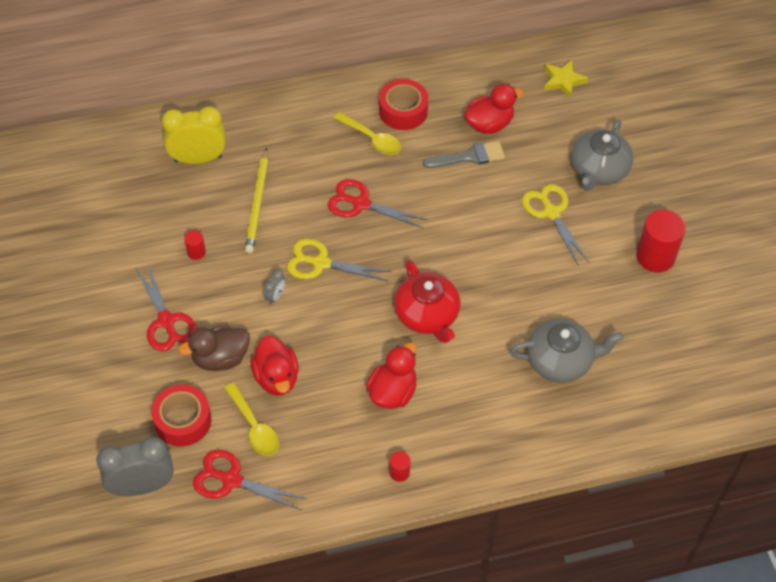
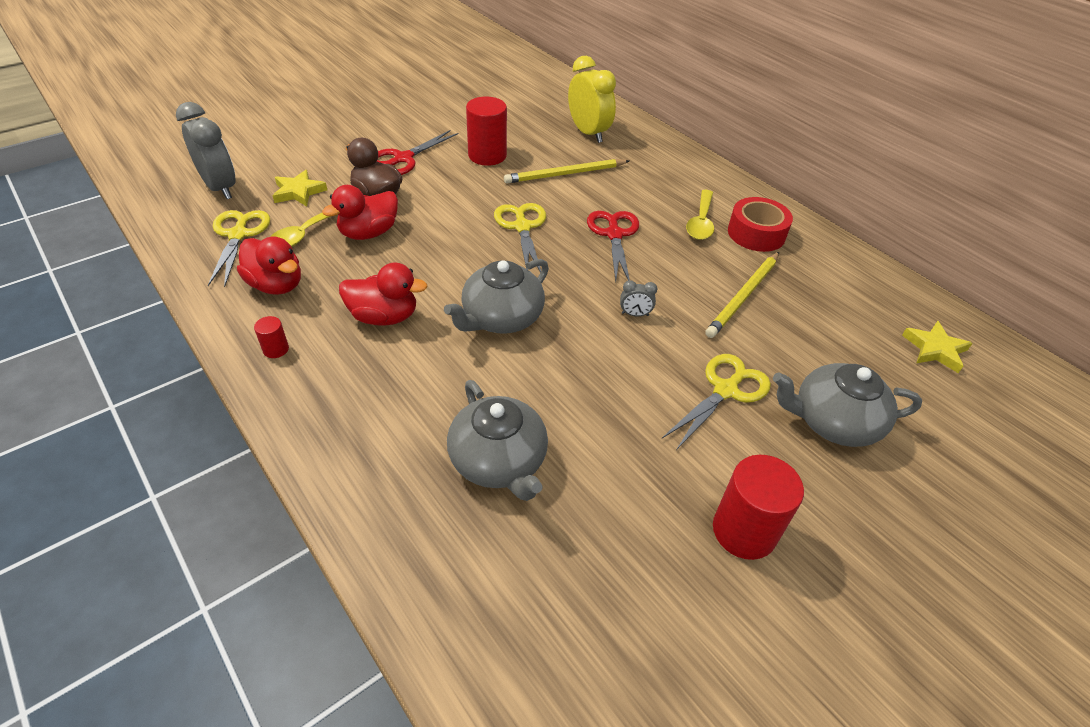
camera: 65 degrees right, 10 degrees down
red tape [151,384,211,446] -> yellow star [272,170,327,206]
red cylinder [184,230,206,260] -> red cylinder [466,97,507,166], size x2.12
red scissors [193,450,307,511] -> yellow scissors [208,210,270,287]
grey clock [264,269,285,305] -> grey clock moved to [620,280,657,316]
red teapot [394,260,461,343] -> grey teapot [444,259,549,333]
grey brush [423,141,505,168] -> yellow pencil [705,252,779,338]
red duck [464,84,524,134] -> red duck moved to [237,237,301,295]

